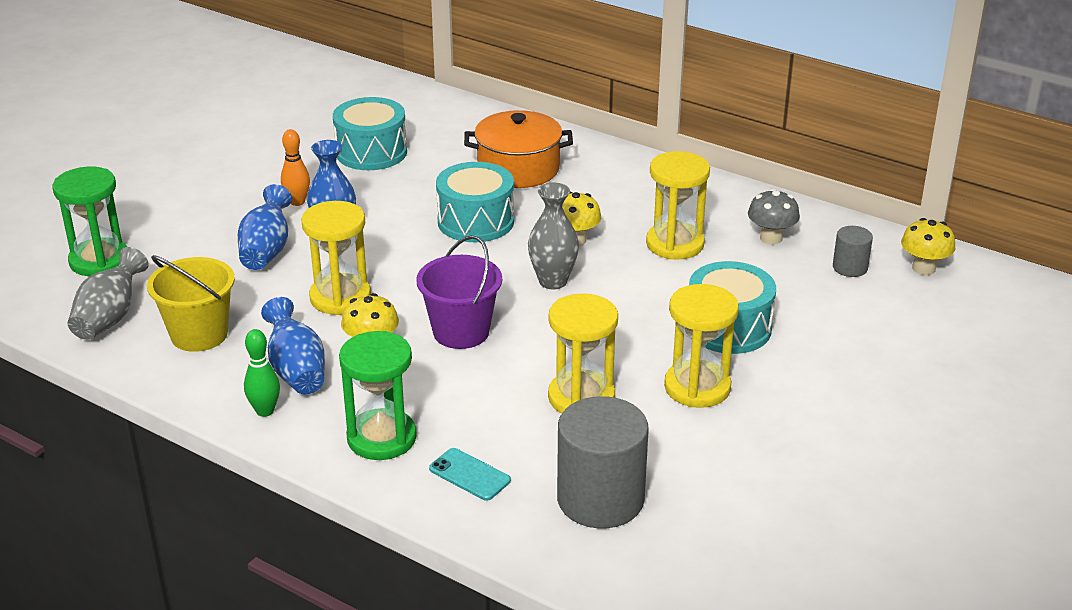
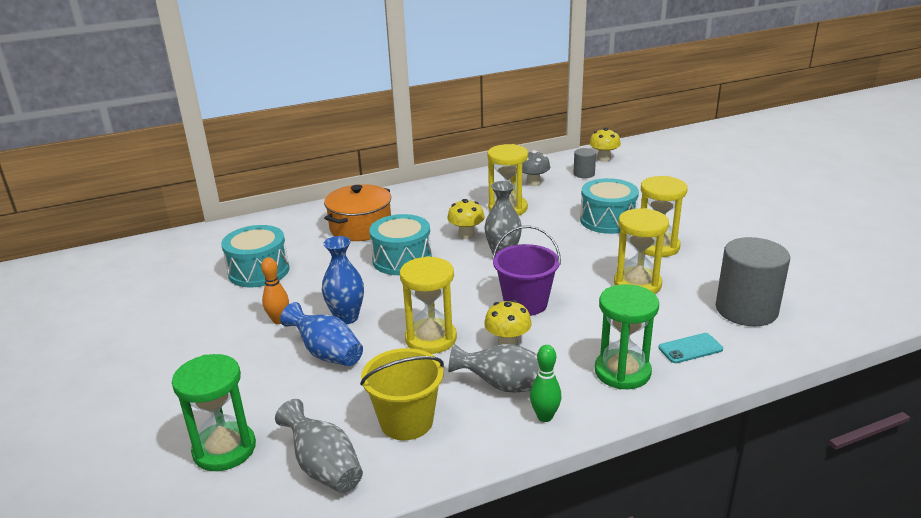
camera: 55 degrees left, 5 degrees down
blue vase [261,297,325,394] -> grey vase [448,344,539,393]

